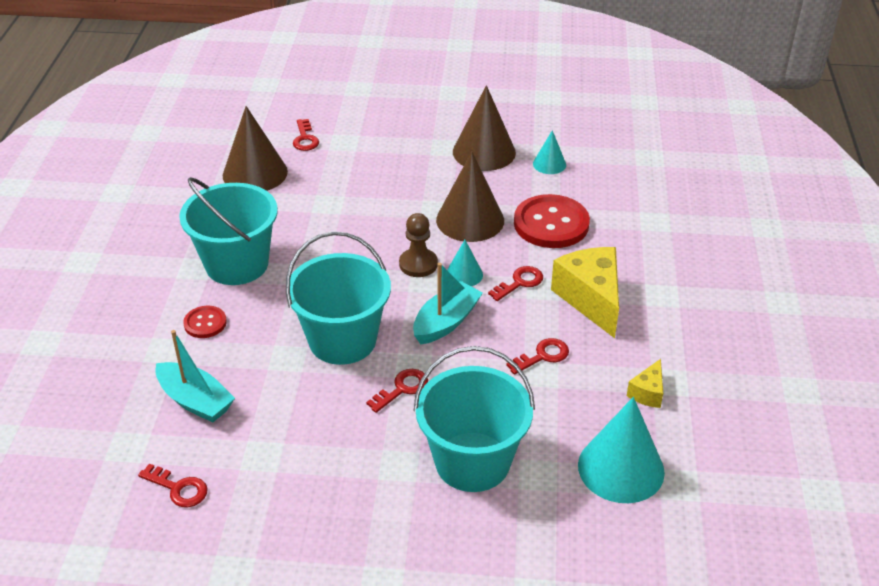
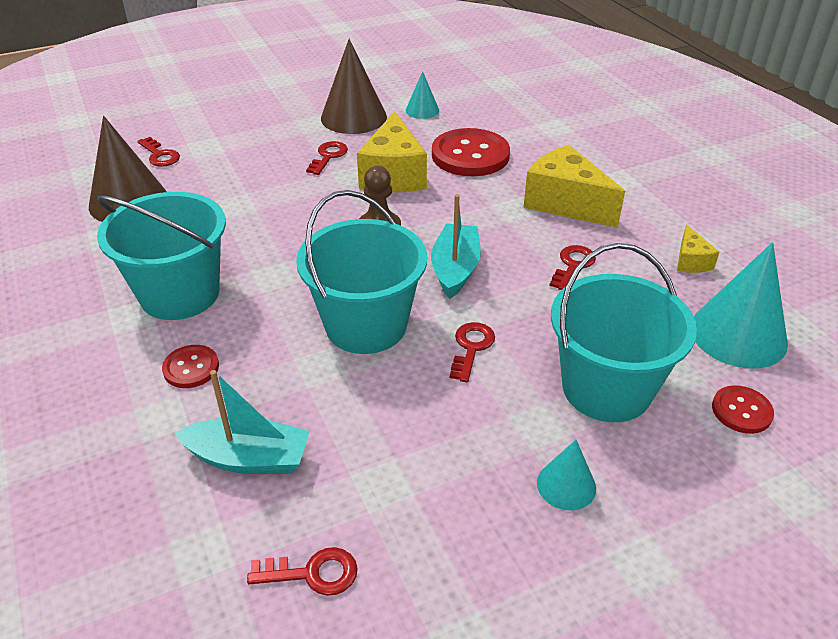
camera: 30 degrees left, 0 degrees up
brown cone [436,152,504,242] -> yellow cheese [357,111,427,192]
turquoise cone [447,240,483,286] -> turquoise cone moved to [537,440,596,511]
red key [488,266,543,301] -> red key moved to [306,141,348,175]
none -> red button [712,385,774,434]

